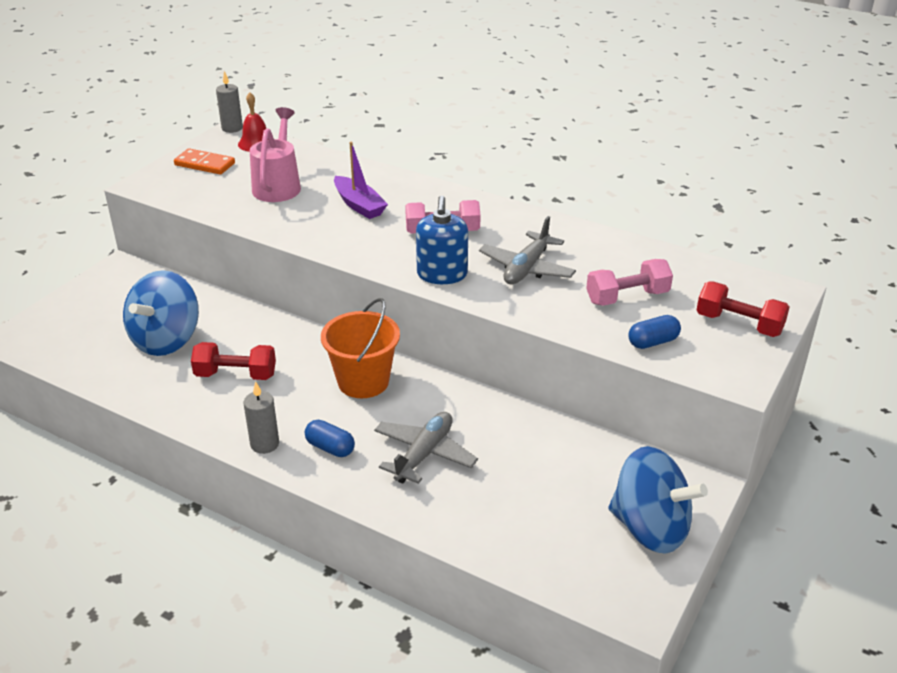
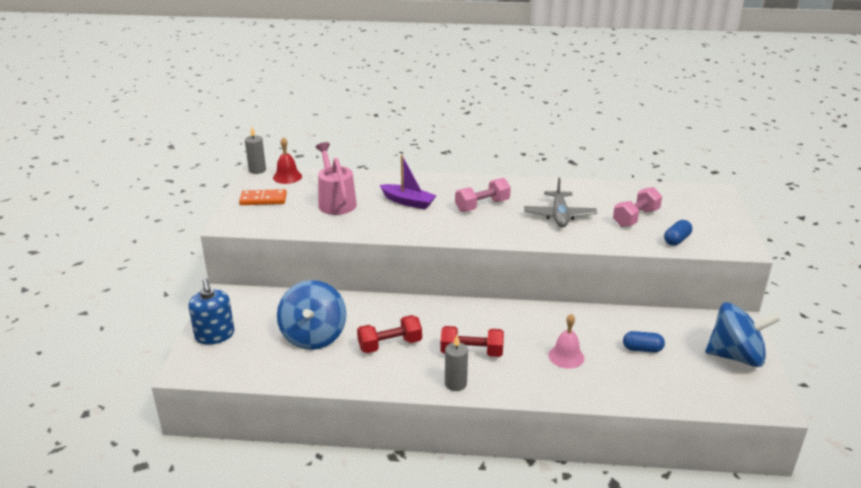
camera: 25 degrees left, 5 degrees down
blue capsule [305,420,355,457] -> blue capsule moved to [623,331,665,353]
orange bucket [321,298,400,398] -> none
grey plane [374,412,478,484] -> pink bell [549,314,584,369]
blue soap dispenser [416,196,468,284] -> blue soap dispenser moved to [189,278,235,345]
red dumbbell [696,281,790,337] -> red dumbbell moved to [440,326,504,357]

